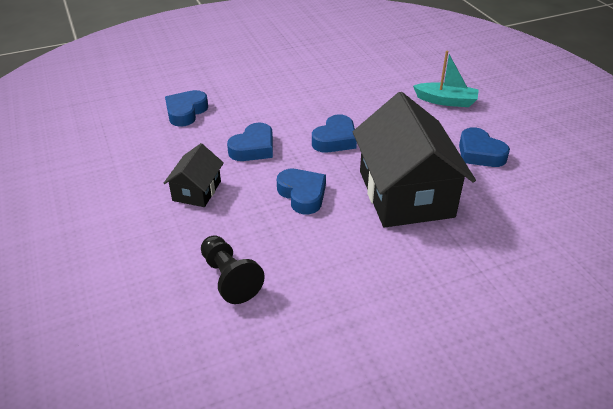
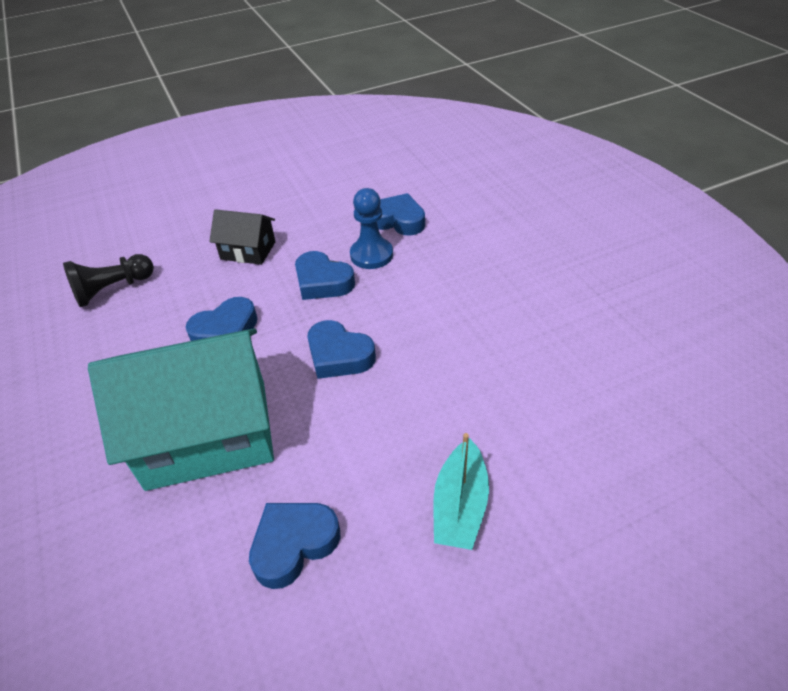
camera: 90 degrees right, 5 degrees up
black house [353,92,476,228] -> turquoise house [88,328,274,491]
none -> blue pawn [350,188,393,269]

